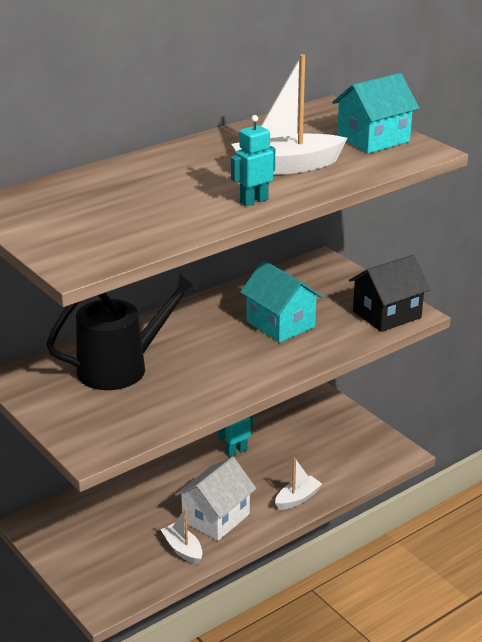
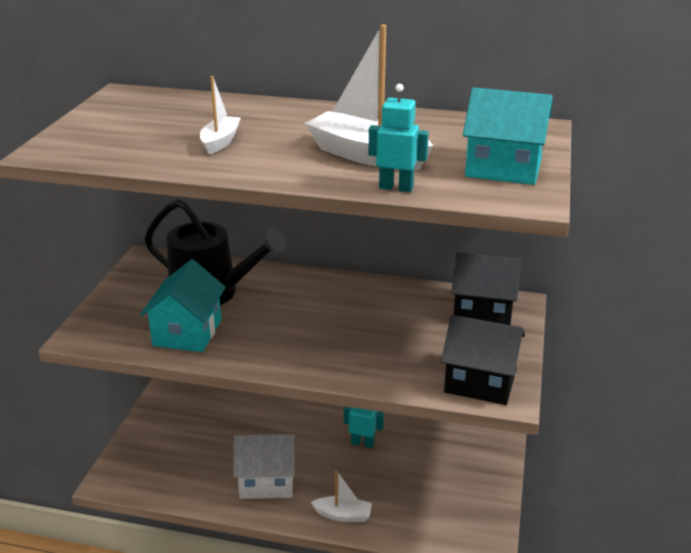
camera: 50 degrees right, 0 degrees up
white boat [160,508,203,565] -> white boat moved to [200,76,241,154]
turquoise robot [231,115,275,206] -> turquoise robot moved to [368,84,429,192]
turquoise house [240,260,323,343] -> turquoise house moved to [140,259,226,352]
none -> black house [451,252,521,325]

